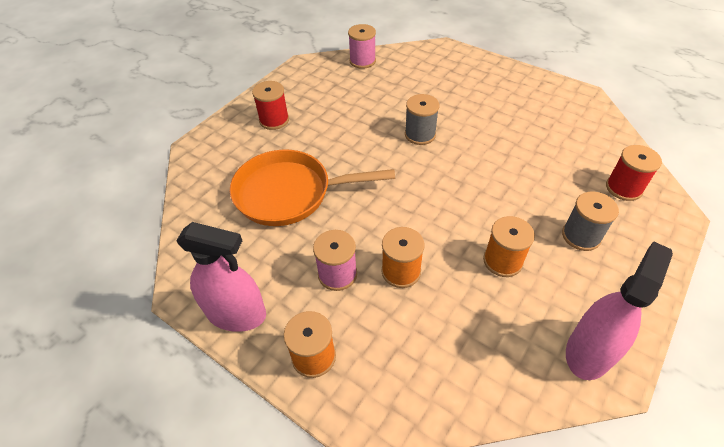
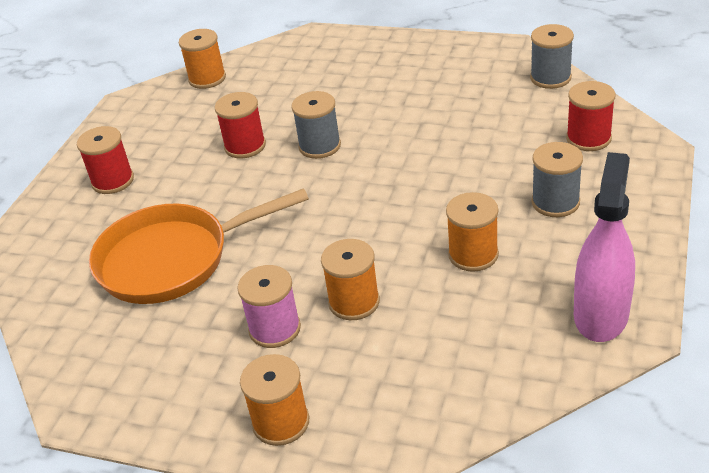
camera: 15 degrees left, 10 degrees down
pink spray bottle [176,222,266,332] -> none
pink spool [348,24,376,69] -> orange spool [179,29,226,89]
none -> red spool [215,92,266,158]
none -> grey spool [530,24,574,89]

